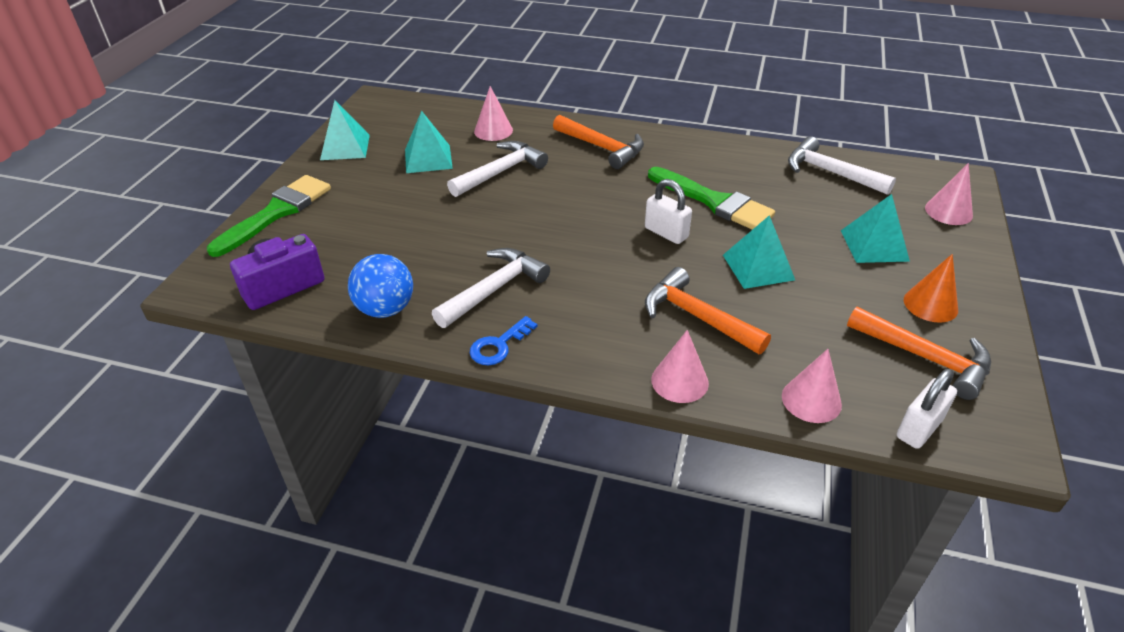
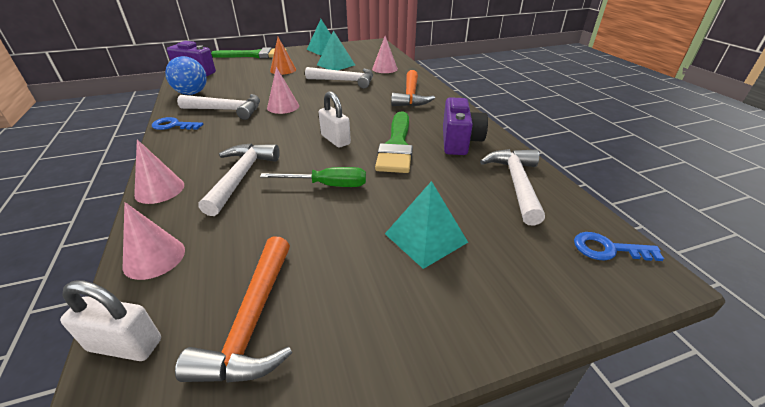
camera: 55 degrees right, 5 degrees down
white padlock [645,179,692,244] -> white padlock turned 45 degrees counterclockwise [319,91,351,148]
orange hammer [645,267,771,354] -> white hammer [199,143,280,216]
turquoise pyramid [723,215,795,289] -> green screwdriver [260,167,366,187]
orange cone [904,254,958,323] -> orange cone moved to [270,37,296,75]
pink cone [925,163,973,225] -> pink cone moved to [267,67,299,114]
none -> purple camera [443,97,488,155]
none -> blue key [574,232,664,261]

